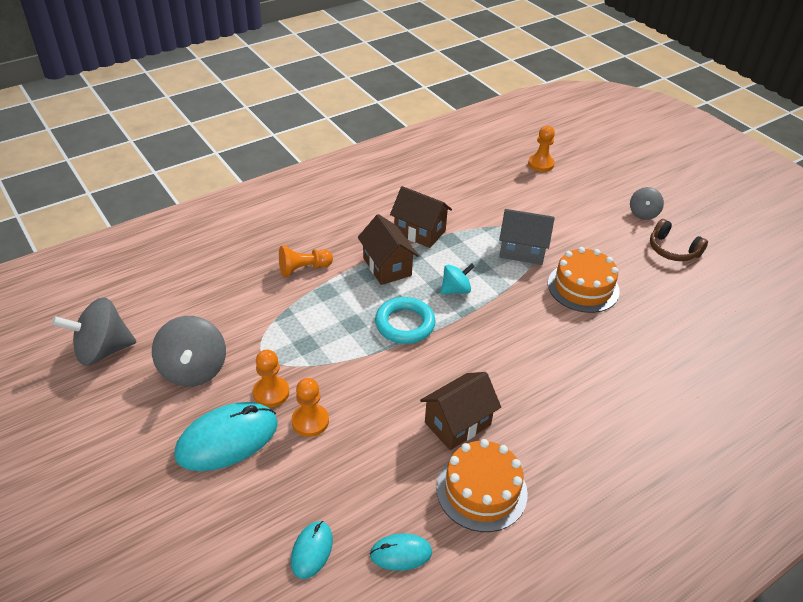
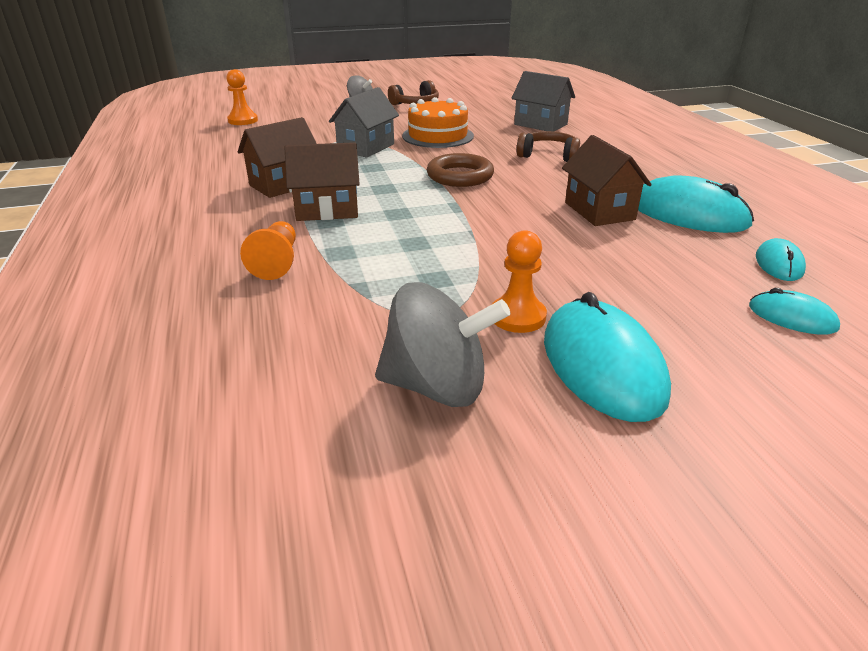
camera: 70 degrees left, 10 degrees down
grey spinning top [52,297,136,366] -> none
orange pawn [292,378,329,437] -> none
turquoise ring [375,297,435,344] -> none
orange cake [436,439,528,532] -> turquoise mouse [638,175,754,233]
turquoise spinning top [441,263,475,294] -> none
none -> brown ring [427,153,494,187]
none -> grey house [512,71,575,132]
none -> brown headphones [517,131,580,162]

